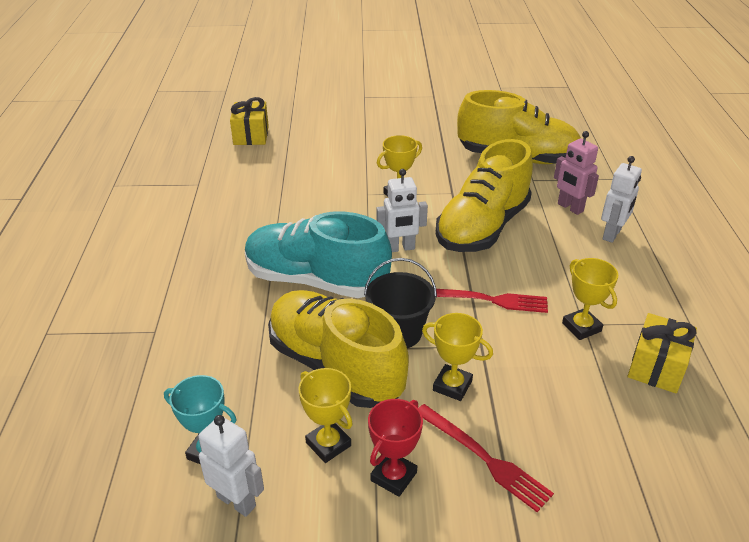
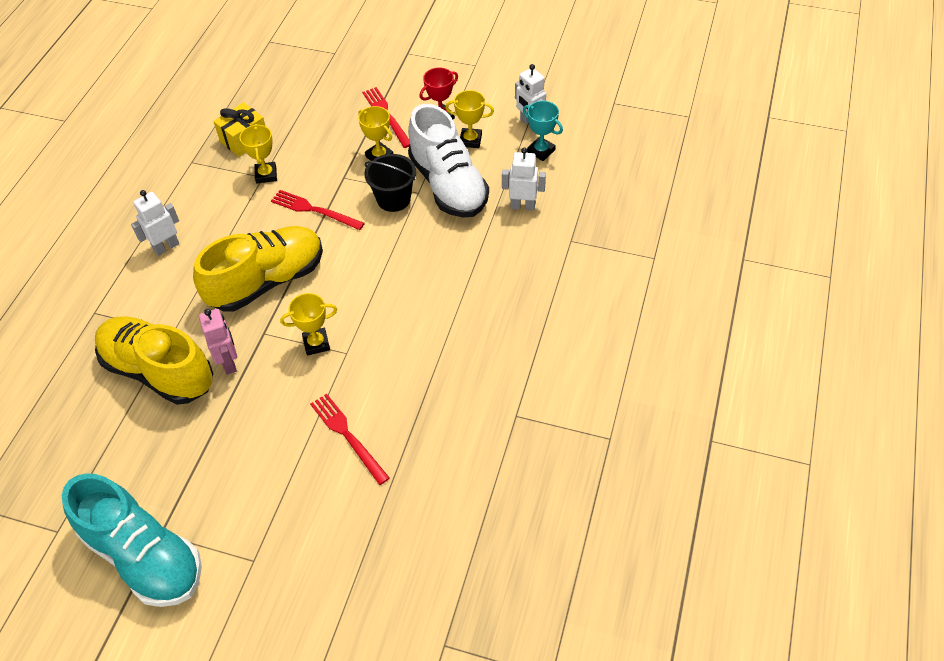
camera: 160 degrees left, 15 degrees up
yellow gift [230,97,269,145] -> none
turquoise shoe [245,212,392,298] -> turquoise shoe moved to [62,473,202,607]
yellow shoe [268,290,409,408] -> white shoe [408,104,489,217]
yellow trophy [298,368,353,463] -> yellow trophy turned 60 degrees counterclockwise [445,90,494,148]
white robot [377,169,428,252] -> white robot moved to [502,148,546,210]
pink robot [554,131,599,215] -> pink robot moved to [199,309,237,375]
none -> red fork [310,394,390,485]

